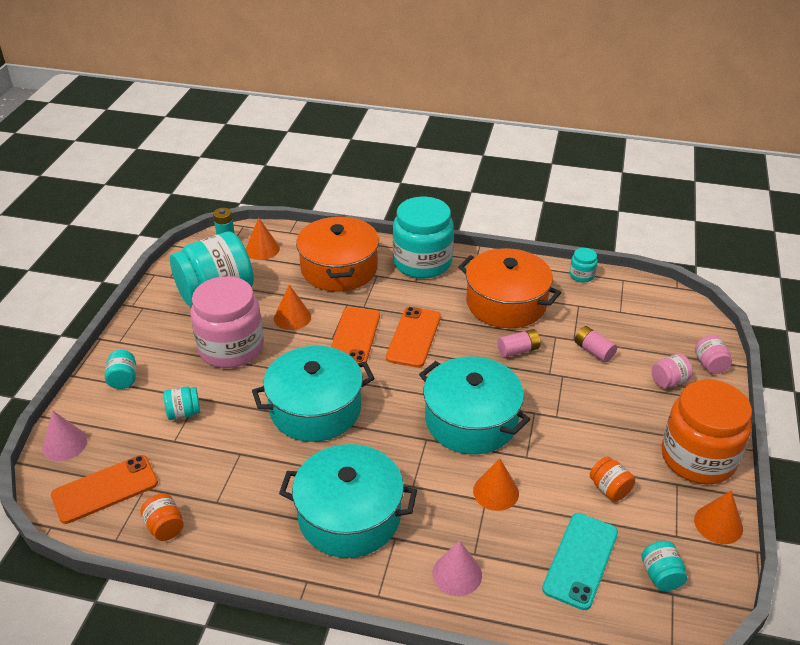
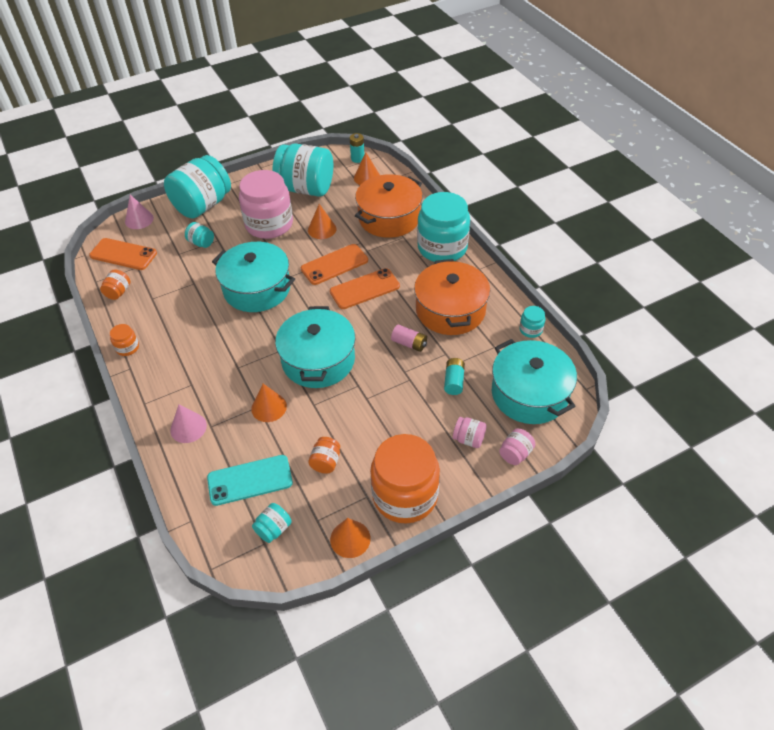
camera: 50 degrees right, 10 degrees up
turquoise jar [105,350,136,389] -> turquoise jar [164,155,231,218], size x2.37
turquoise pot [279,444,417,558] -> turquoise pot moved to [492,339,577,424]
pink battery [575,326,617,362] -> turquoise battery [444,358,465,395]
none -> orange jar [110,324,139,356]

